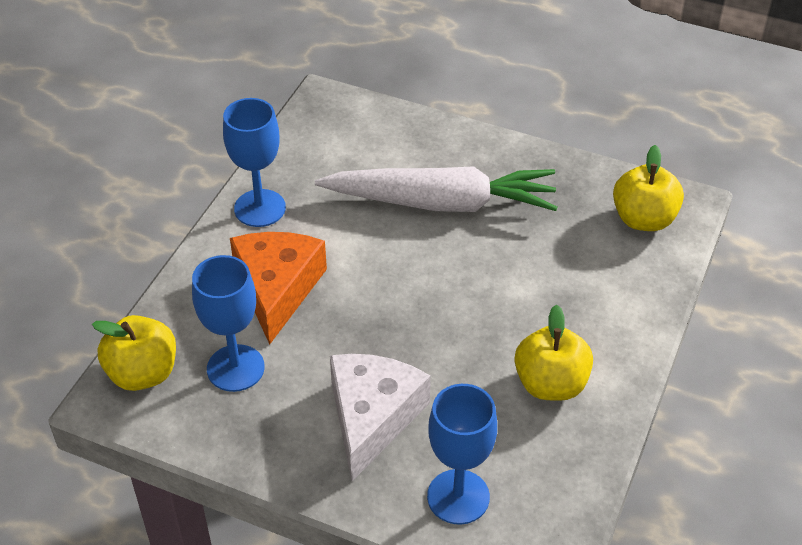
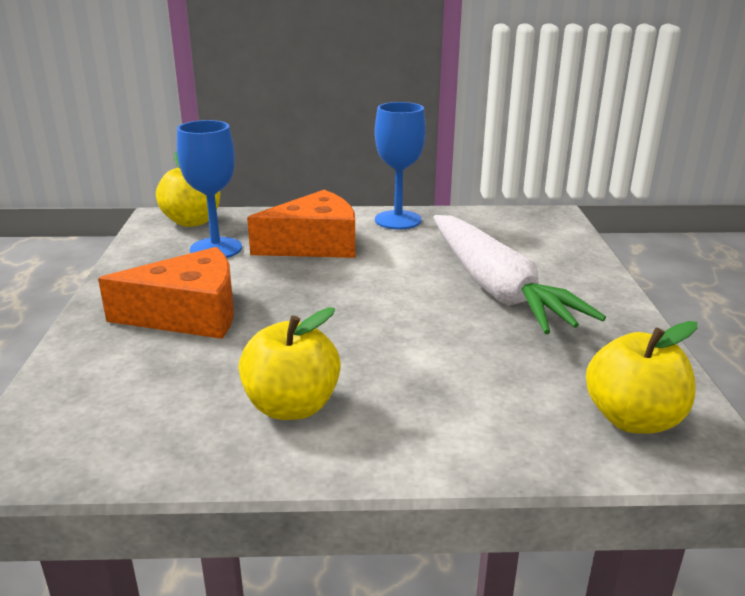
camera: 65 degrees right, 20 degrees down
white cheese [330,354,431,482] -> orange cheese [98,247,234,339]
blue goblet [427,384,497,525] -> none

